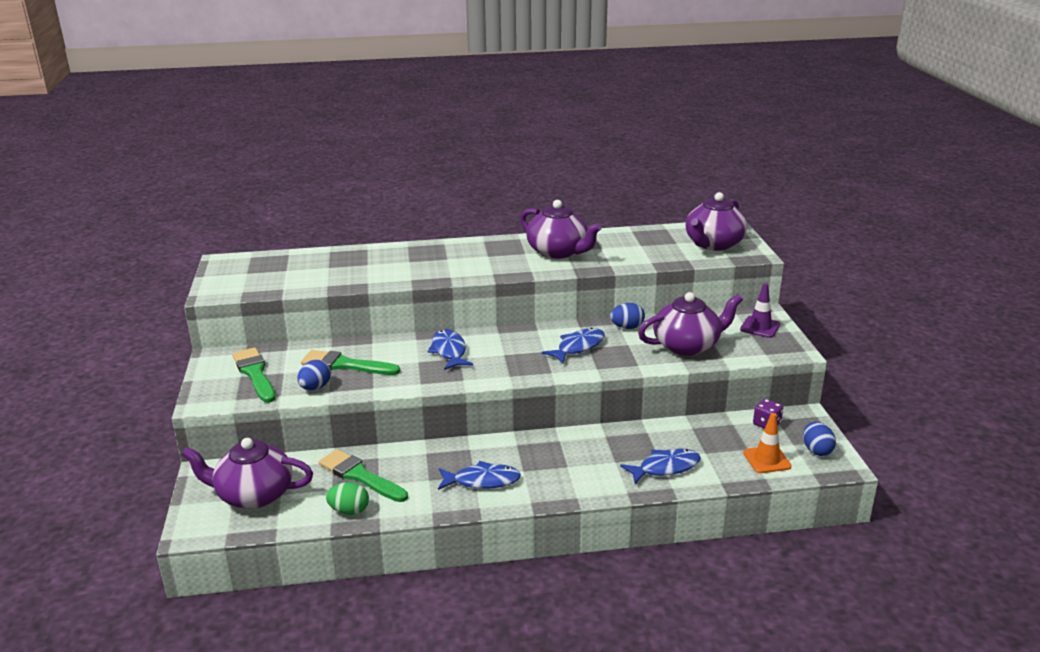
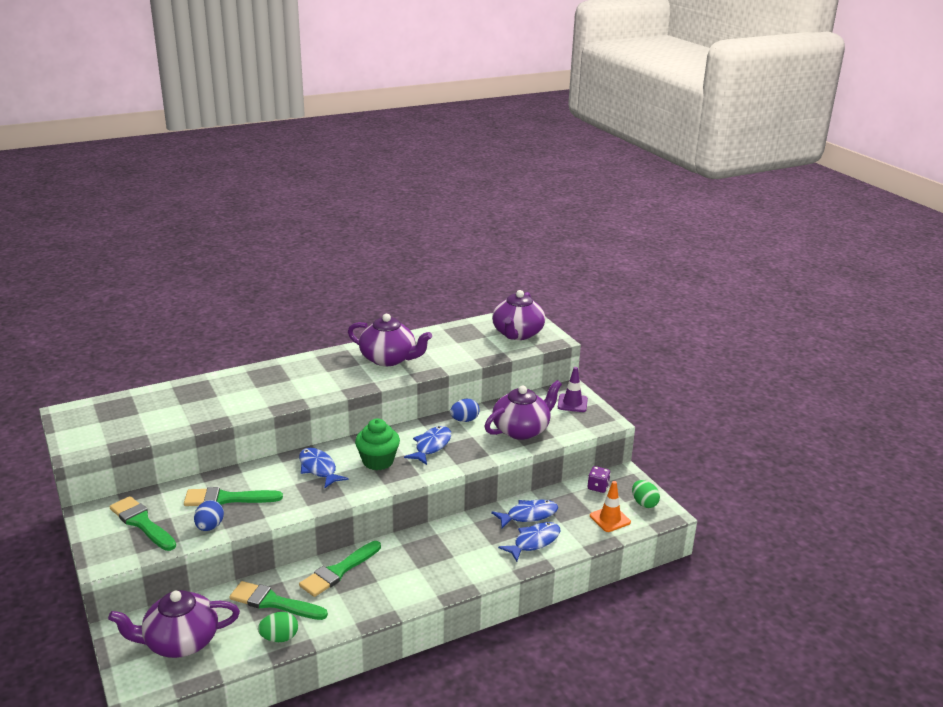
camera: 20 degrees left, 0 degrees up
blue fish [438,461,521,490] -> blue fish moved to [491,500,558,528]
blue egg [803,422,836,456] -> green egg [632,480,660,508]
none -> green brush [299,541,381,597]
none -> green cupcake [355,419,400,470]

